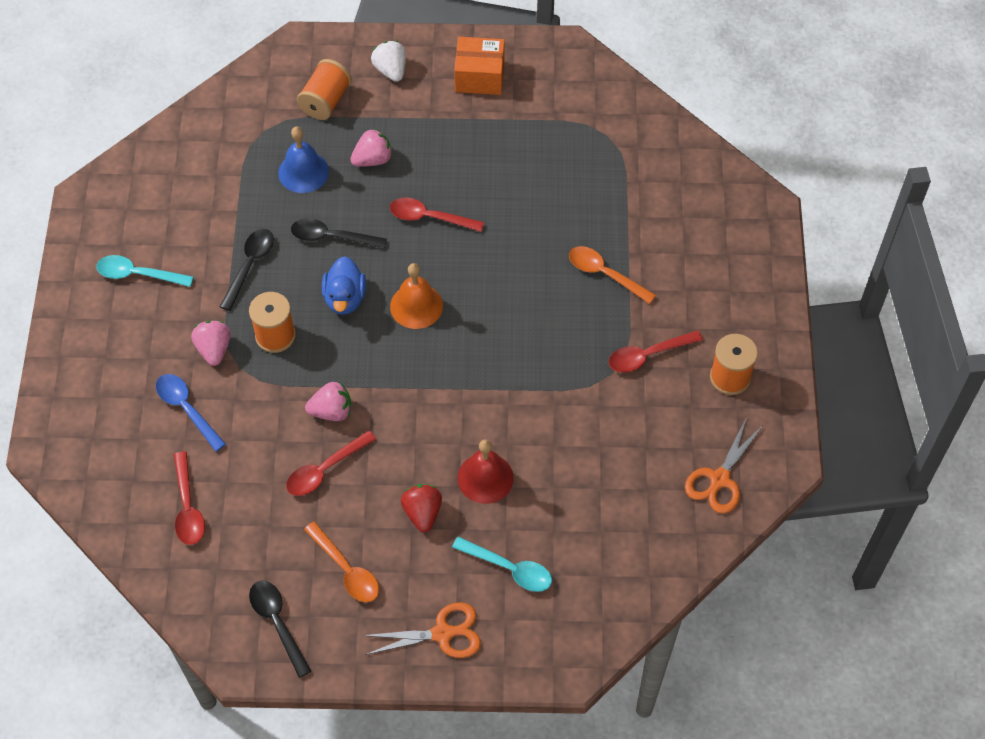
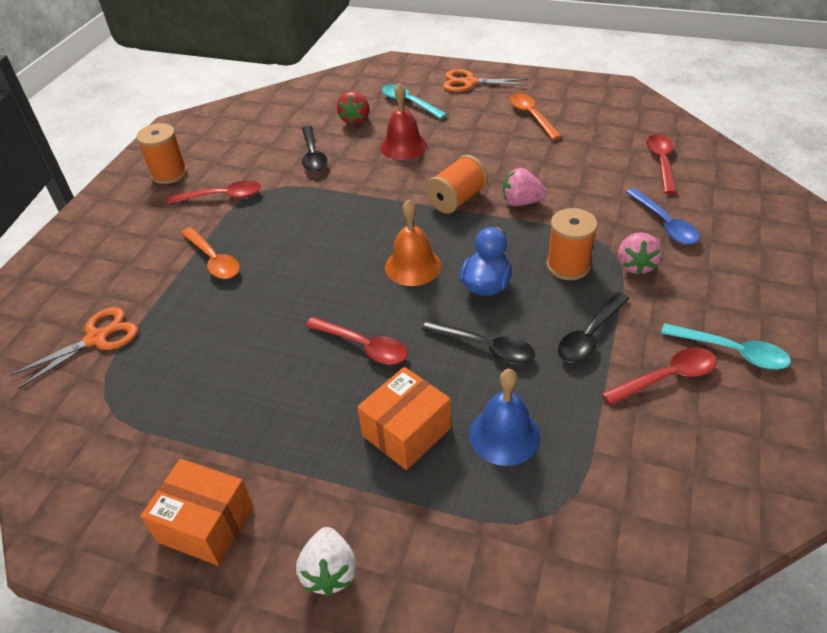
camera: 160 degrees left, 15 degrees down
black spoon [249,581,311,678] -> black spoon moved to [302,126,327,172]
red spoon [286,430,376,496] -> red spoon moved to [601,348,717,405]
orange spool [297,59,352,120] -> orange spool moved to [426,155,488,214]
pink strawberry [350,129,392,167] -> orange box [357,367,451,470]
red strawberry [401,484,442,532] -> red strawberry moved to [337,91,369,125]
orange scissors [685,417,763,514] -> orange scissors moved to [10,307,138,389]

